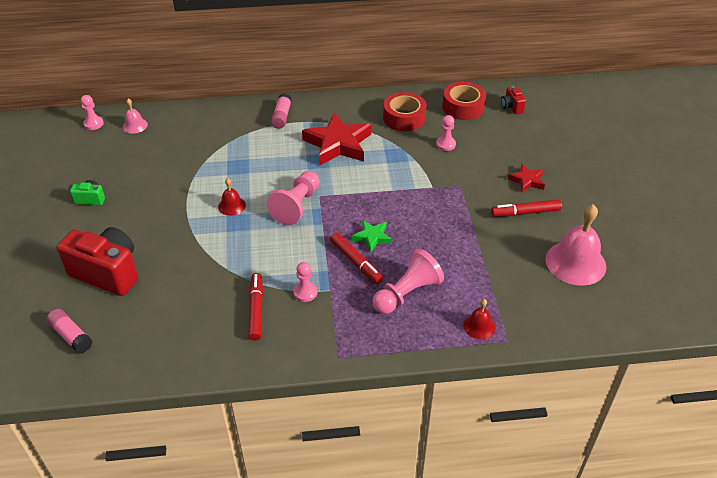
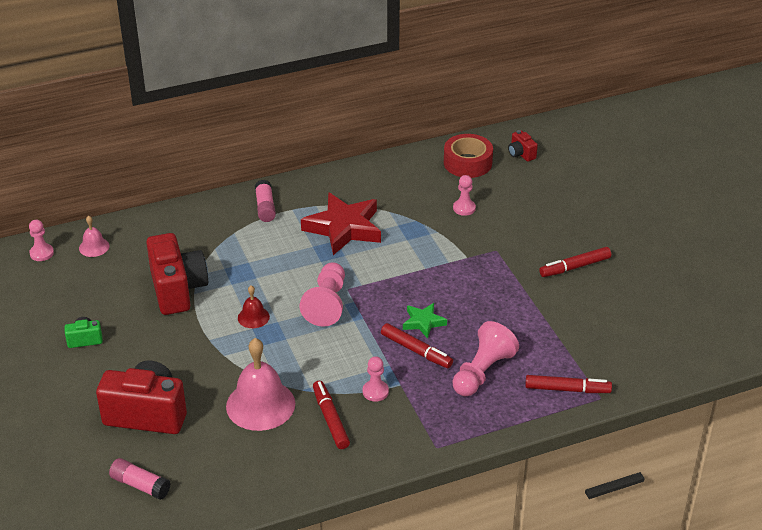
camera: 15 degrees left, 5 degrees down
red tape [383,92,427,131] -> none
red bell [463,299,495,339] -> red marker [525,375,612,393]
red star [508,164,545,192] -> none
pink bell [545,204,607,286] -> pink bell moved to [226,338,295,431]
none -> red camera [146,233,208,315]

